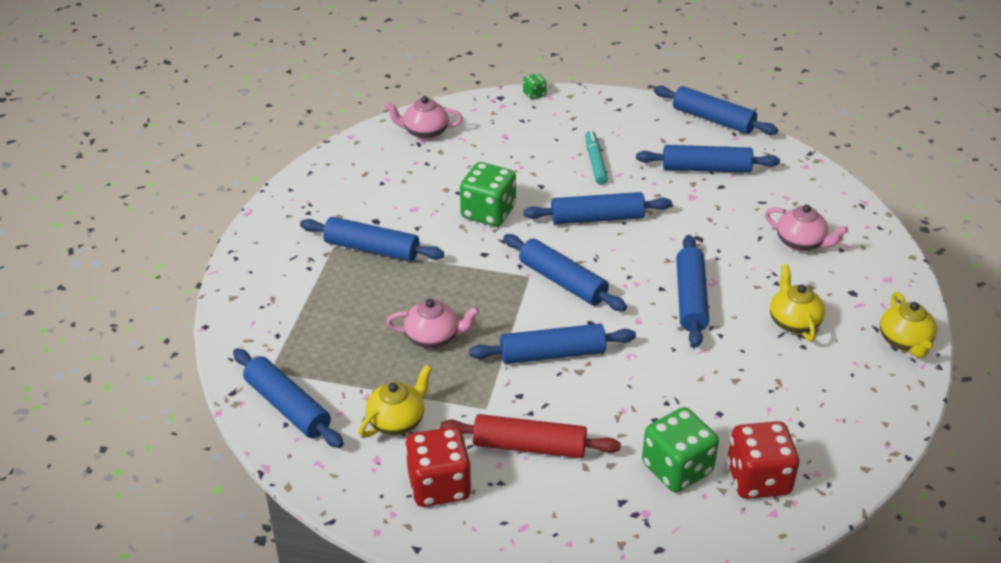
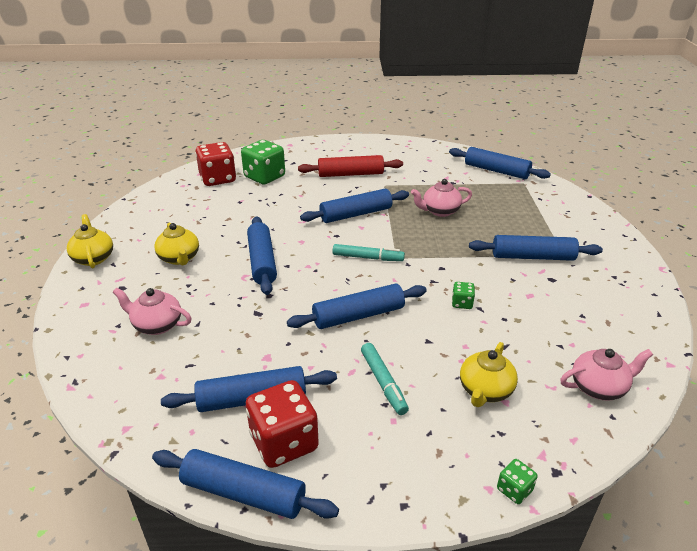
camera: 165 degrees right, 5 degrees down
yellow teapot [359,365,432,437] -> yellow teapot moved to [460,342,518,407]
red dice [405,427,471,507] -> red dice moved to [246,380,319,468]
green dice [460,162,516,226] -> green dice [452,282,475,309], size x0.47
blue rolling pin [503,234,627,311] -> turquoise marker [332,244,405,261]

